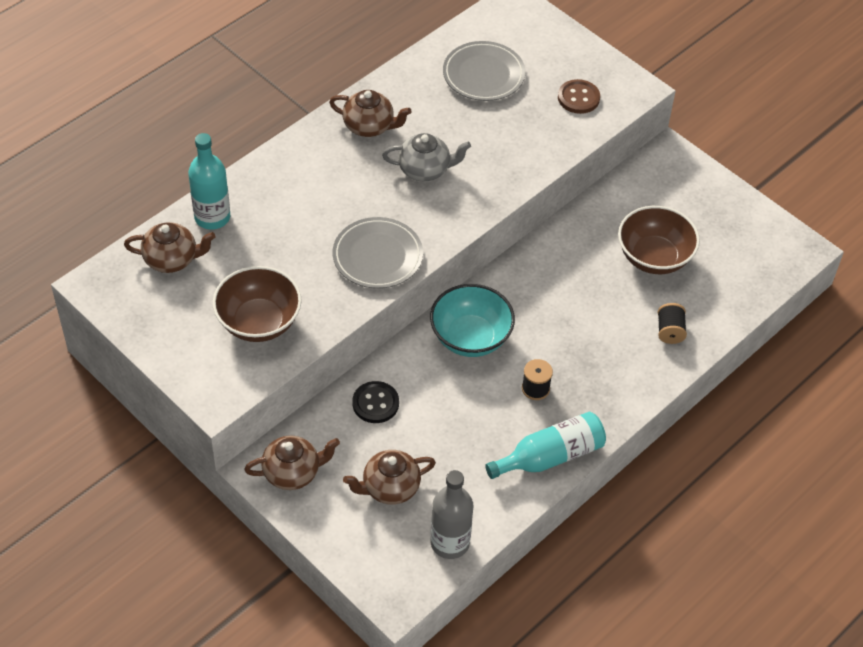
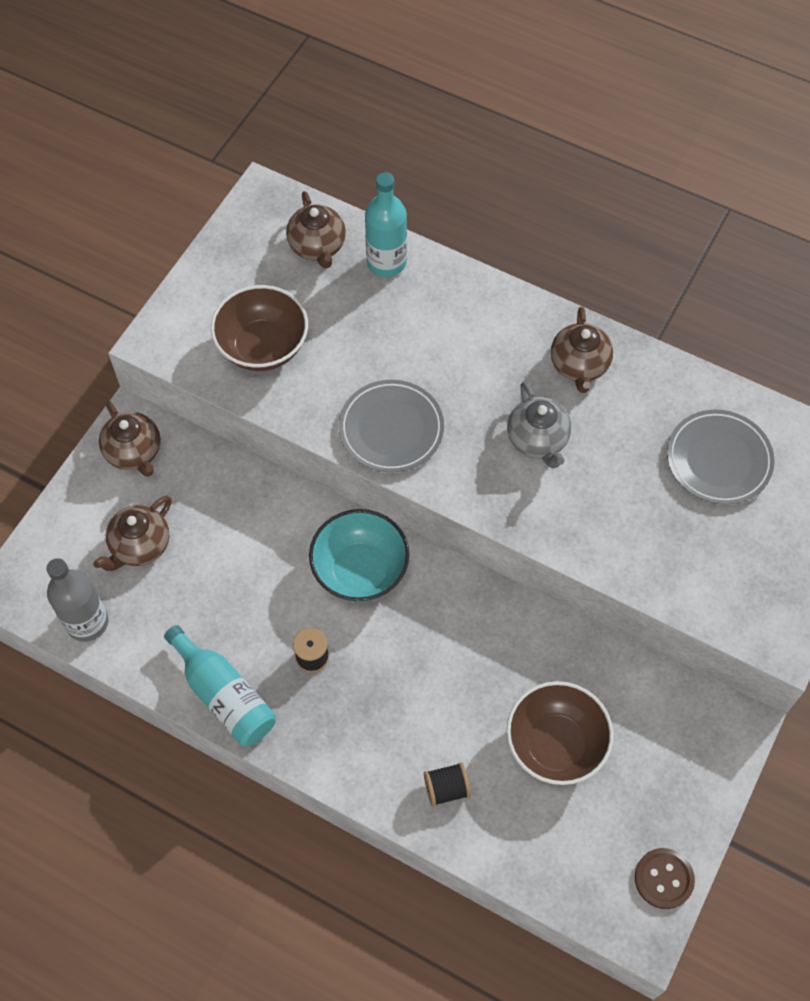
camera: 75 degrees right, 10 degrees up
brown teapot [343,450,436,505] -> brown teapot turned 105 degrees counterclockwise [93,496,172,571]
black button [352,381,399,423] -> none
brown button [558,79,600,114] -> brown button moved to [635,848,695,909]

